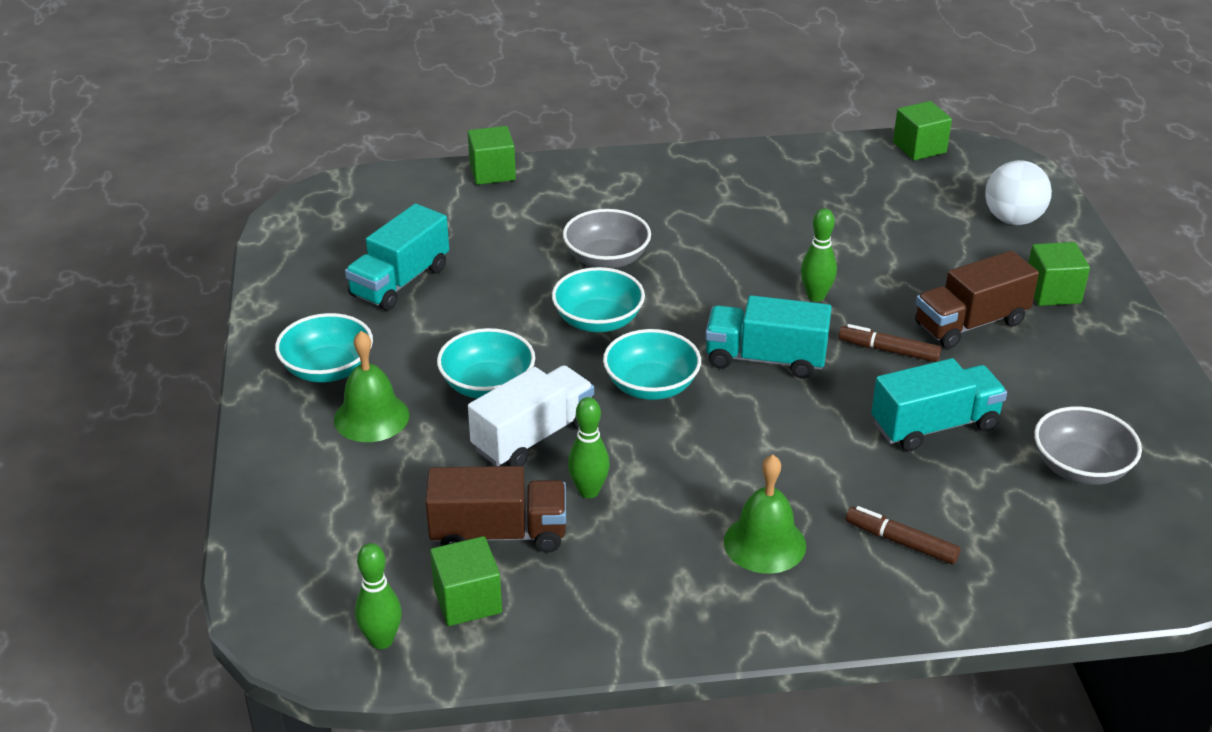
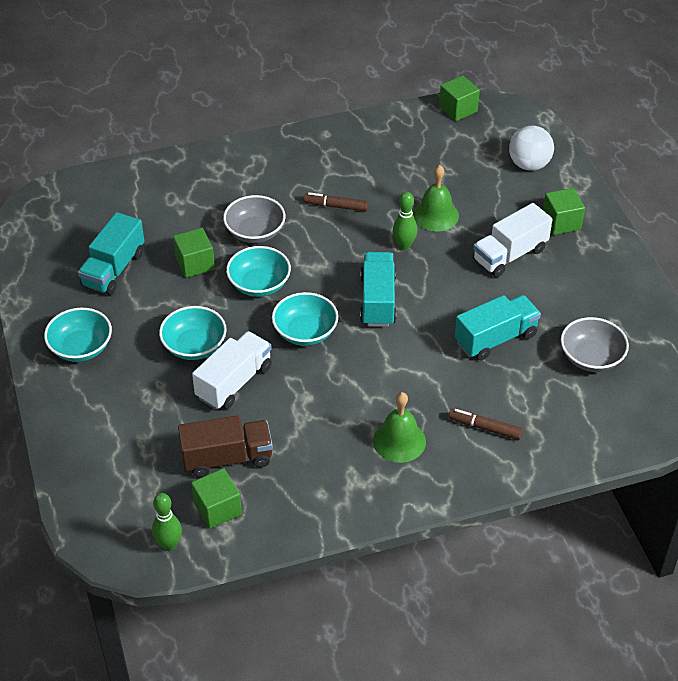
camera: 10 degrees left, 10 degrees up
green bell [334,331,409,442] -> green bell moved to [413,165,459,231]
green cube [468,126,516,185] -> green cube moved to [173,228,215,278]
green bowling pin [568,397,610,498] -> none
turquoise truck [705,295,832,379] -> turquoise truck turned 90 degrees clockwise [360,252,397,327]
brown marker [839,324,941,362] -> brown marker moved to [303,192,369,211]
brown truck [915,251,1039,349] -> white truck [473,203,552,277]

